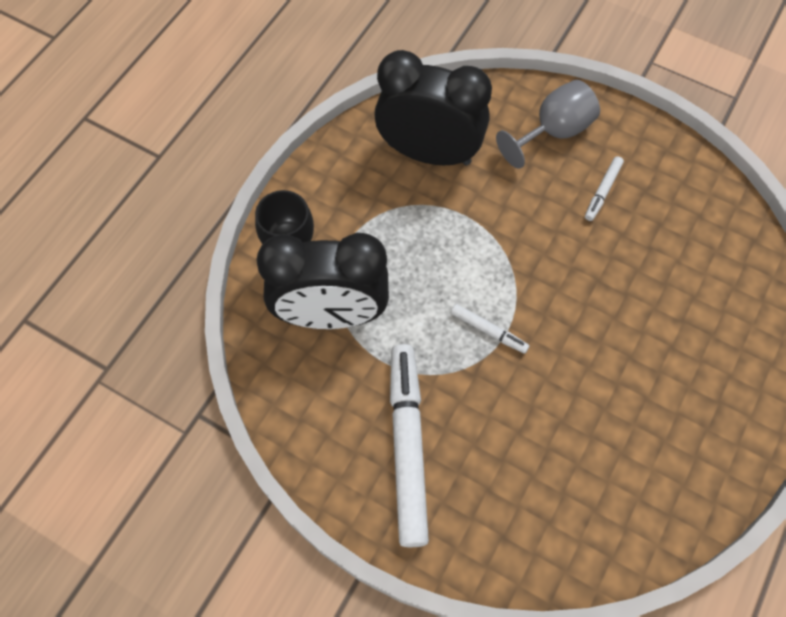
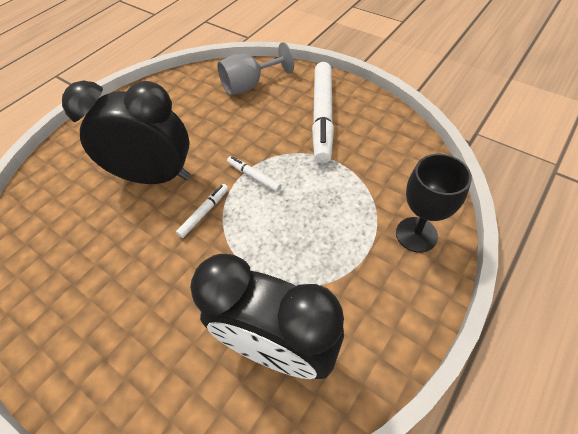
camera: 170 degrees left, 10 degrees down
black clock [257,233,389,329] -> black clock moved to [62,81,190,184]
grey goblet [496,80,600,169] -> grey goblet moved to [217,42,294,95]
white marker [585,156,624,221] -> white marker moved to [176,184,228,238]

